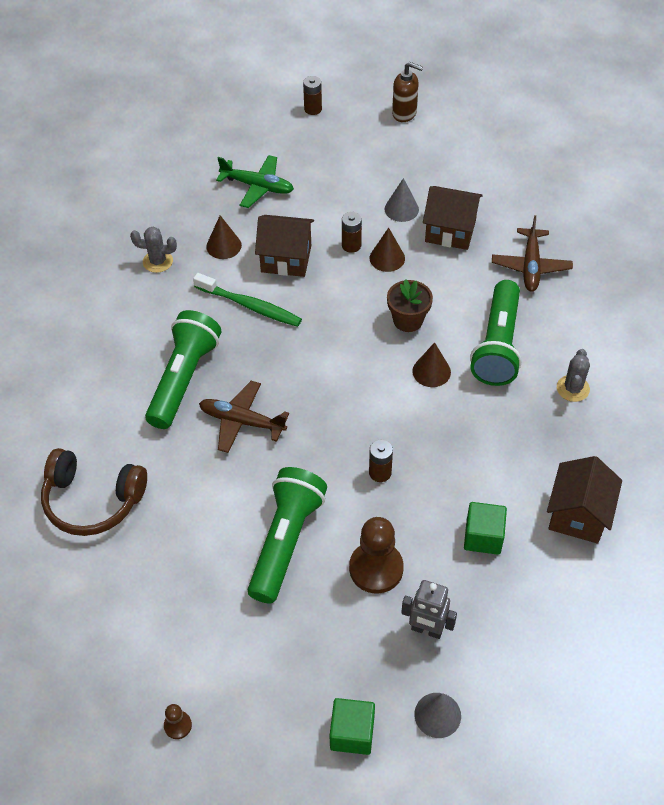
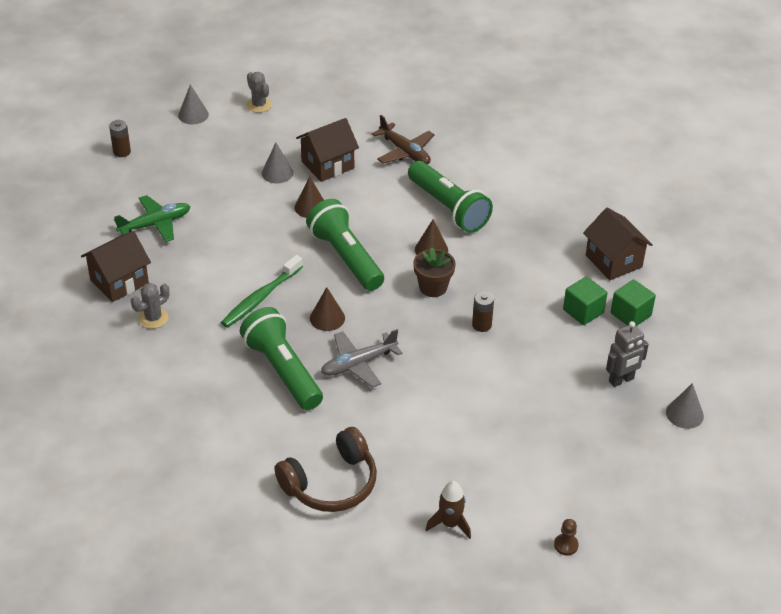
camera: 50 degrees left, 10 degrees down
green toothbrush [193,273,302,327] -> green toothbrush turned 150 degrees clockwise [221,255,303,328]
brown plane [199,381,289,453] -> grey plane [321,329,403,388]
brown cone [206,215,242,259] -> brown cone moved to [310,287,345,331]
green flashlight [248,467,327,604] -> green flashlight moved to [306,199,384,291]
brown house [255,215,314,277] -> brown house moved to [81,231,151,302]
green cube [330,698,375,755] -> green cube moved to [611,279,656,326]
brown battery [342,212,362,253] -> none
brown pawn [349,517,404,594] -> none
brown flower pot [387,279,433,332] -> brown flower pot moved to [413,247,456,297]
brown soap dispenser [392,62,423,122] -> grey cone [178,84,209,124]
grey cactus [557,349,590,402] -> grey cactus moved to [246,72,272,113]
none -> brown rocket [426,481,471,539]

